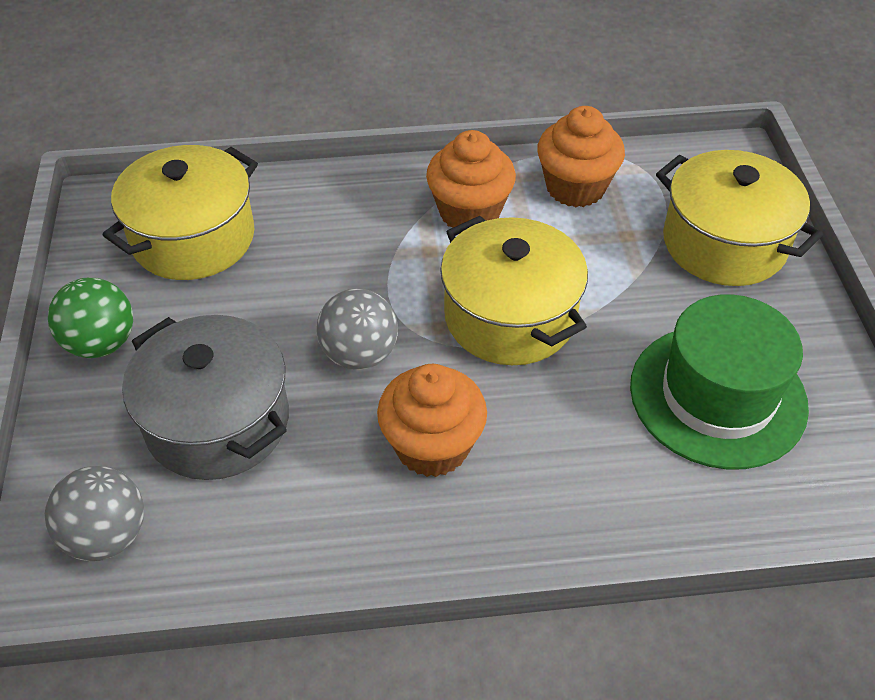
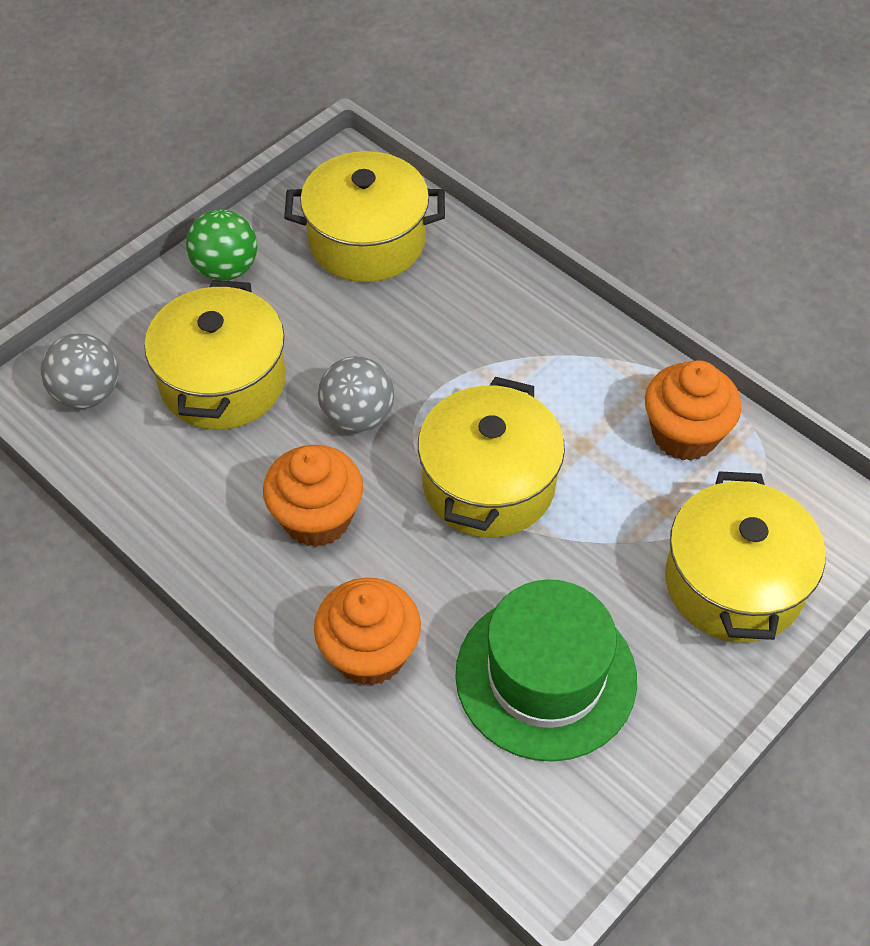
camera: 50 degrees right, 5 degrees up
grey pot [122,315,289,480] -> yellow pot [144,280,286,430]
orange cupcake [426,130,516,228] -> orange cupcake moved to [314,578,421,686]

